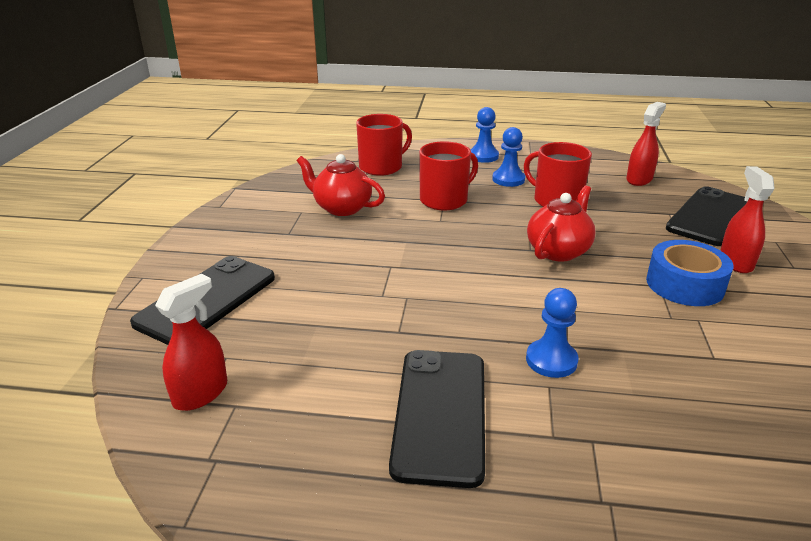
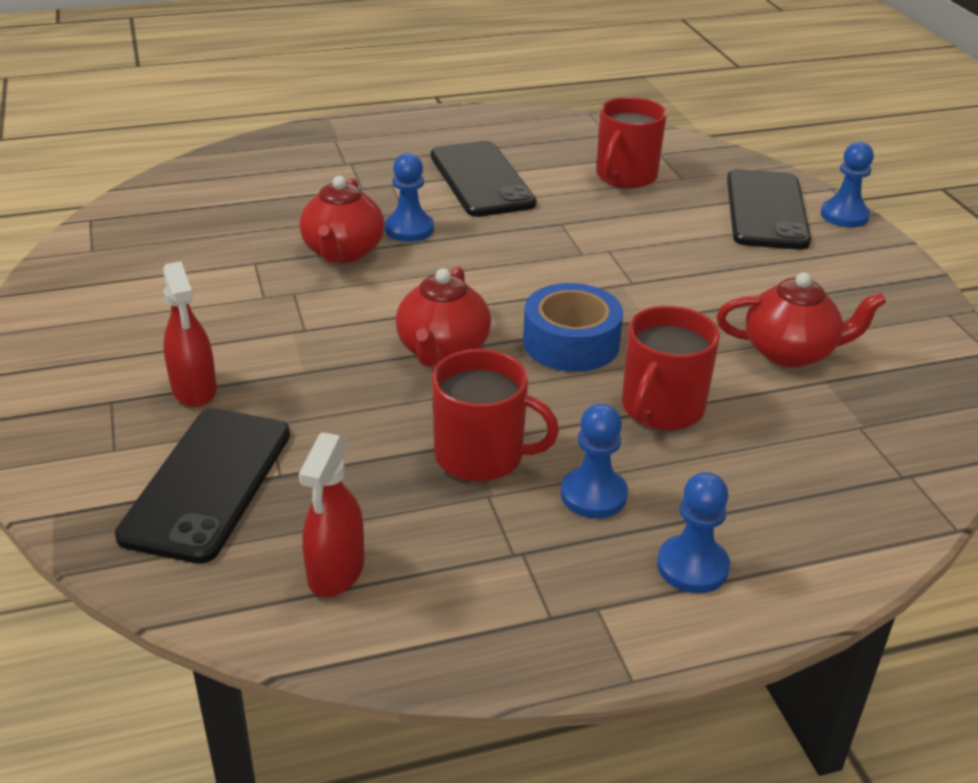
camera: 155 degrees right, 5 degrees up
red spray bottle [155,274,227,411] -> none
red mug [356,114,412,176] -> red mug moved to [596,97,667,188]
blue tape [646,240,733,306] -> blue tape moved to [523,283,623,372]
none -> red teapot [299,176,385,263]
none -> blue pawn [821,142,874,228]

